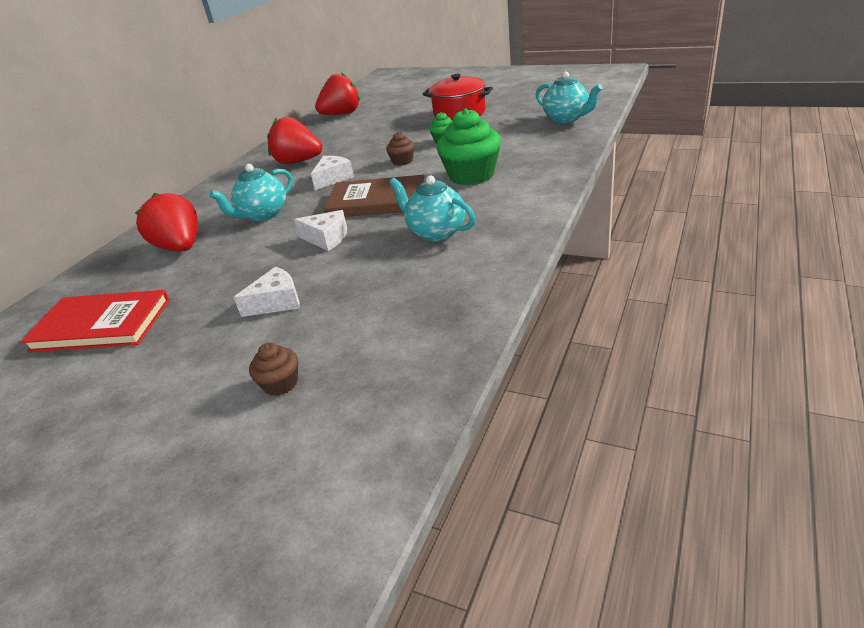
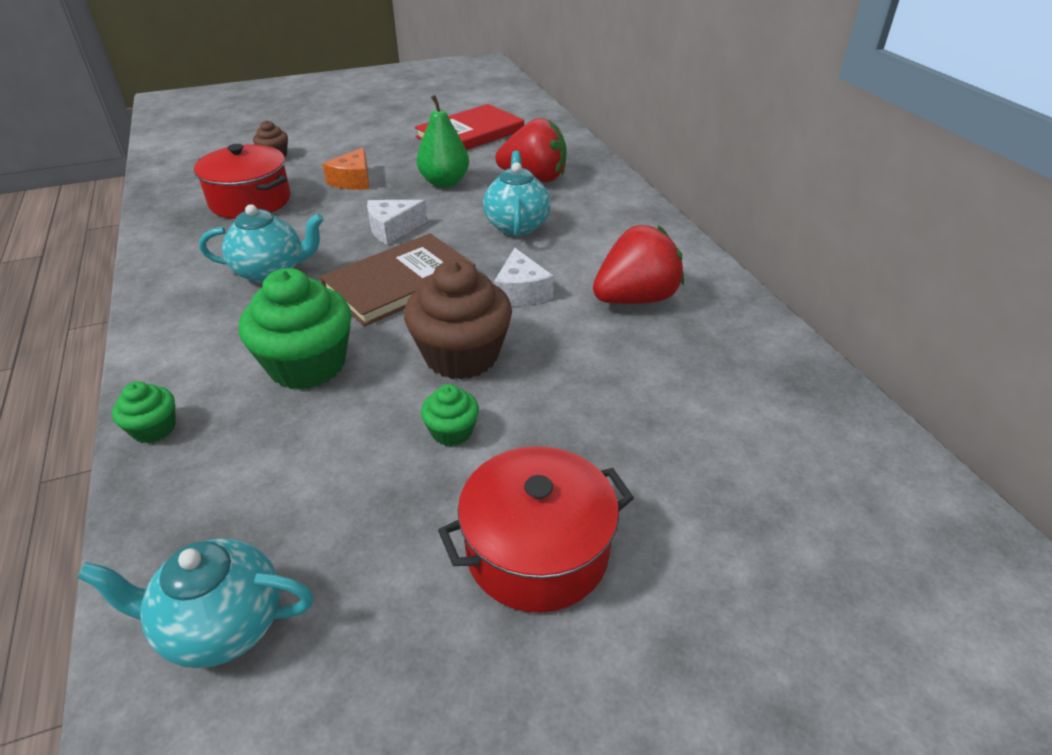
camera: 130 degrees right, 5 degrees up
white cheese [233,266,300,317] -> orange cheese [323,147,369,190]
red strawberry [315,72,360,115] -> none
brown cupcake [386,132,414,166] -> brown cupcake [404,259,512,380], size x2.04
none -> green cupcake [112,381,176,443]
none -> red pot [194,144,291,219]
none -> green pear [417,95,469,188]

